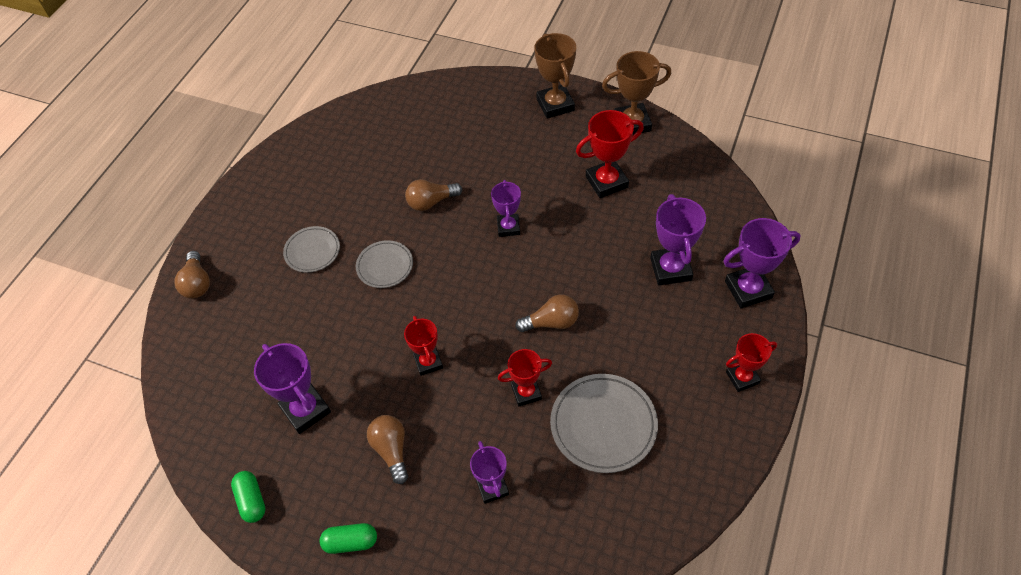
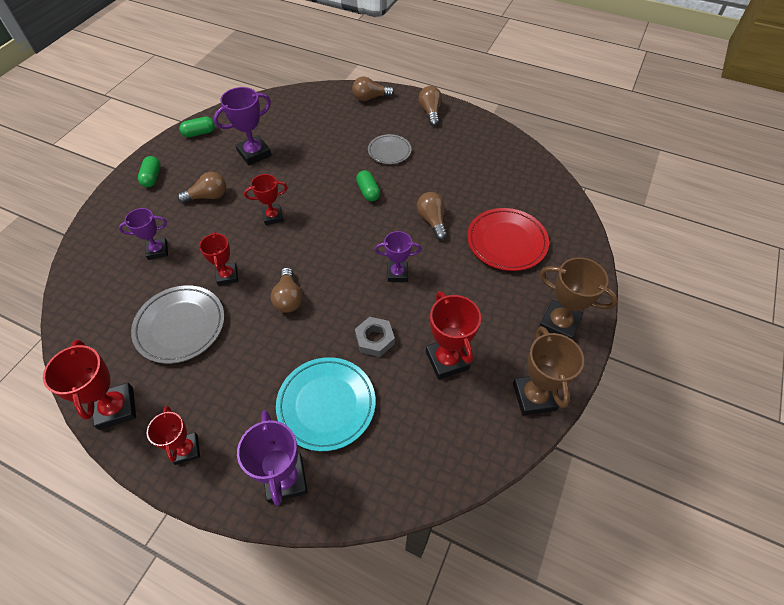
camera: 90 degrees right, 0 degrees up
grey plate [356,240,413,288] -> green capsule [356,170,380,202]
brown trophy [534,33,576,119] -> brown trophy turned 45 degrees clockwise [539,257,618,339]
purple trophy [650,194,706,285] -> turquoise plate [276,357,376,451]
none -> red trophy [43,340,136,430]
none -> grey nut [355,317,395,357]
none -> brown light bulb [418,86,442,126]
none -> red plate [467,208,549,271]

